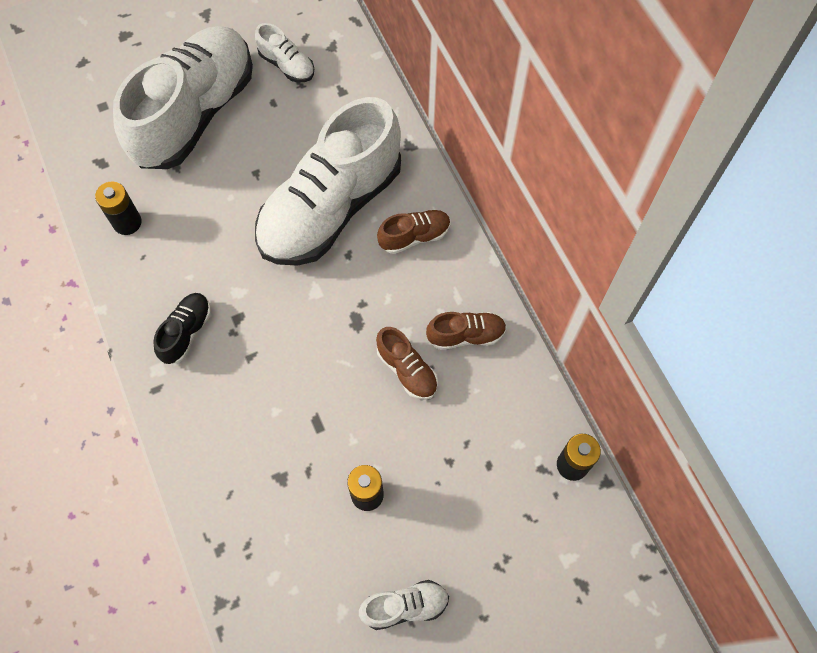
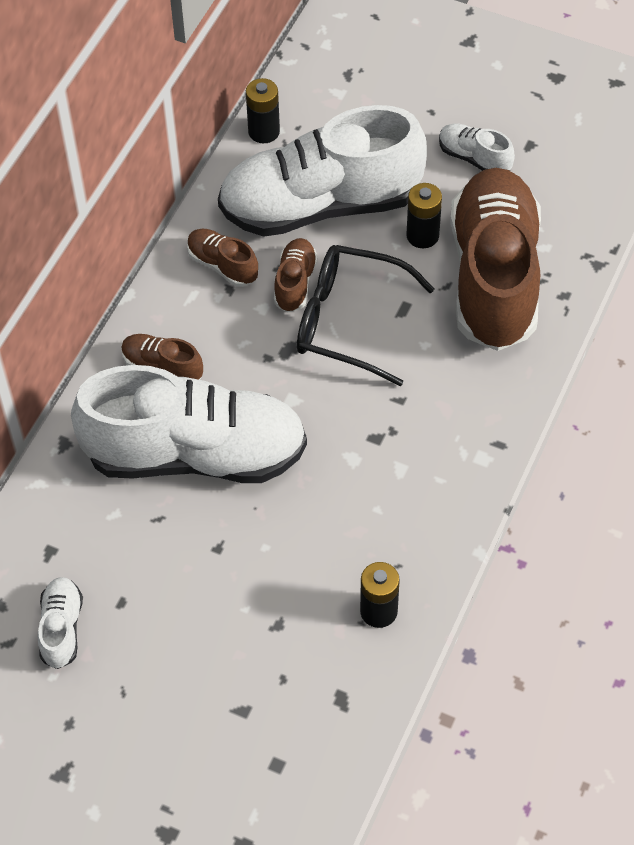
camera: 130 degrees left, 10 degrees down
white shoe [113,26,253,169] -> white shoe moved to [218,105,427,237]
black shoe [153,293,211,364] -> none
none -> black glasses [297,245,434,386]
none -> brown shoe [450,168,541,351]

